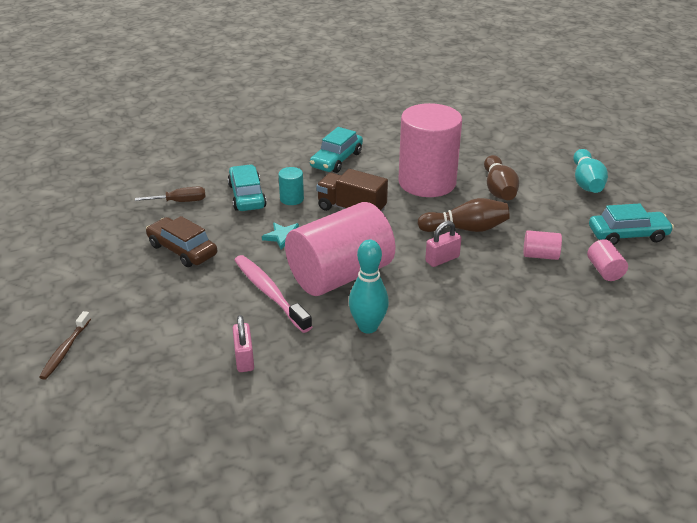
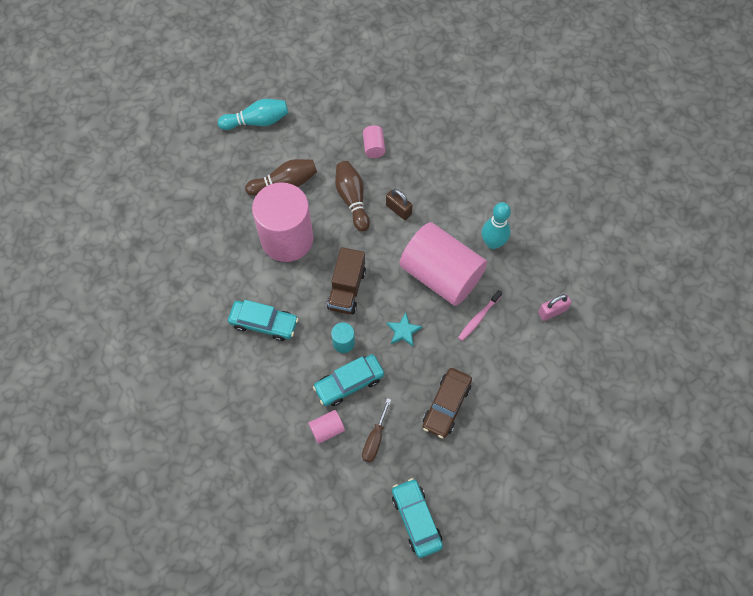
camera: 105 degrees left, 30 degrees up
brown toothbrush [39,311,91,380] -> none
brown screwdriver [135,187,206,202] -> brown screwdriver turned 135 degrees counterclockwise [362,398,391,462]
pink toothbrush [234,255,312,333] -> pink toothbrush [458,290,502,341], size x0.61
pink padlock [425,221,461,267] -> brown padlock [386,189,413,220]
pink cylinder [587,239,628,281] -> pink cylinder moved to [308,410,345,444]
turquoise car [589,203,674,245] -> turquoise car moved to [392,478,443,558]

